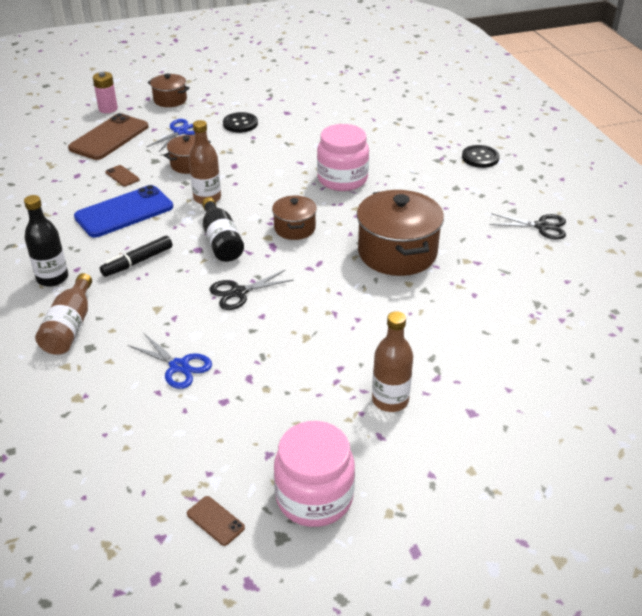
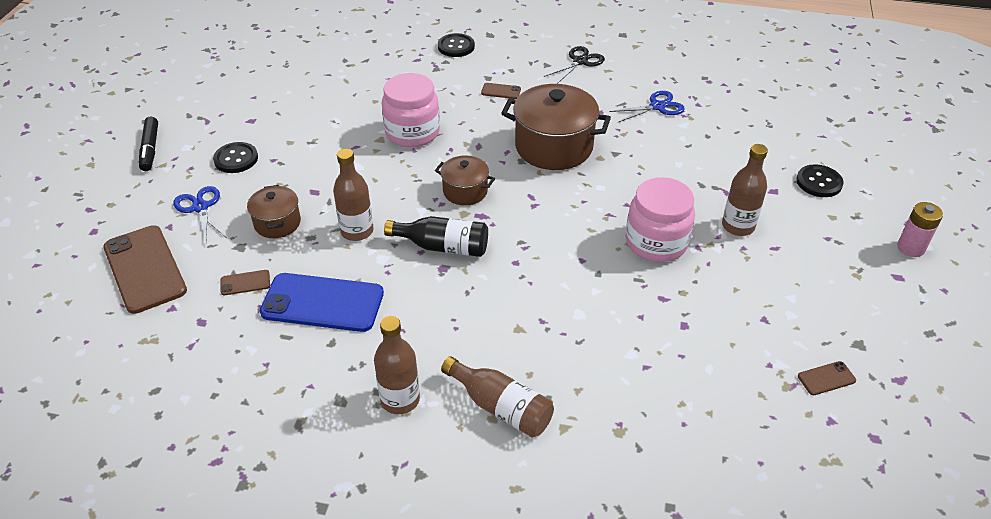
camera: 60 degrees left, 5 degrees up
black bottle [24,195,68,287] -> brown bottle [374,316,420,414]
blue phone [74,185,173,238] -> blue phone turned 75 degrees counterclockwise [260,273,384,332]
pink battery [93,72,118,113] -> pink battery moved to [897,202,943,257]
black marker [100,236,172,277] -> black marker moved to [139,117,158,171]
blue scissors [128,334,212,389] -> blue scissors moved to [609,91,685,122]
brown pot [148,74,190,107] -> none
black scissors [209,270,293,310] -> none
pink jar [274,421,355,527] -> pink jar moved to [626,177,695,262]
none -> brown phone [481,83,521,99]
none -> black button [796,164,844,197]

